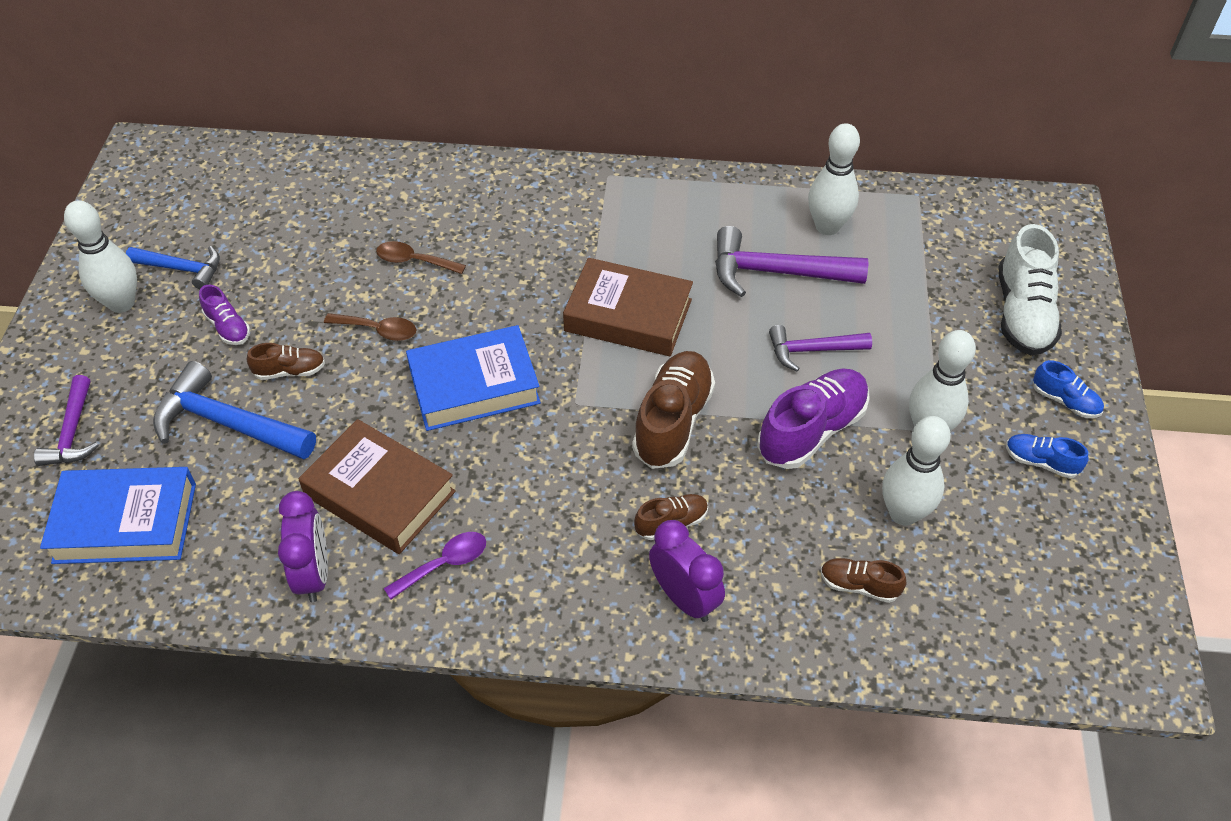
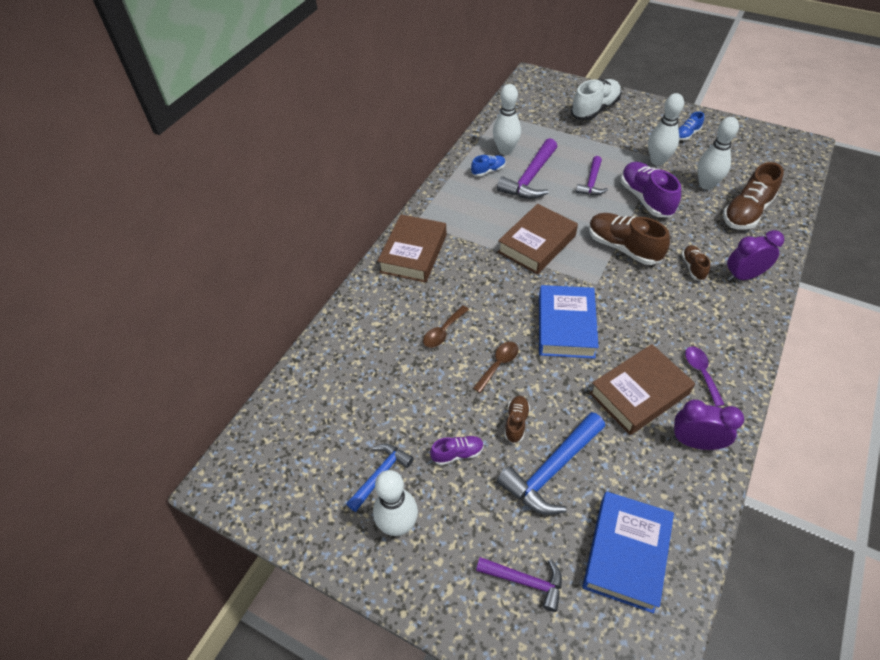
camera: 65 degrees left, 0 degrees up
brown shoe [820,558,906,603] -> brown shoe [723,162,784,229], size x1.92
white shoe [999,224,1062,355] -> white shoe turned 75 degrees counterclockwise [571,79,622,120]
blue shoe [1033,360,1104,418] -> blue shoe moved to [471,155,506,177]
none -> brown book [378,215,447,283]

